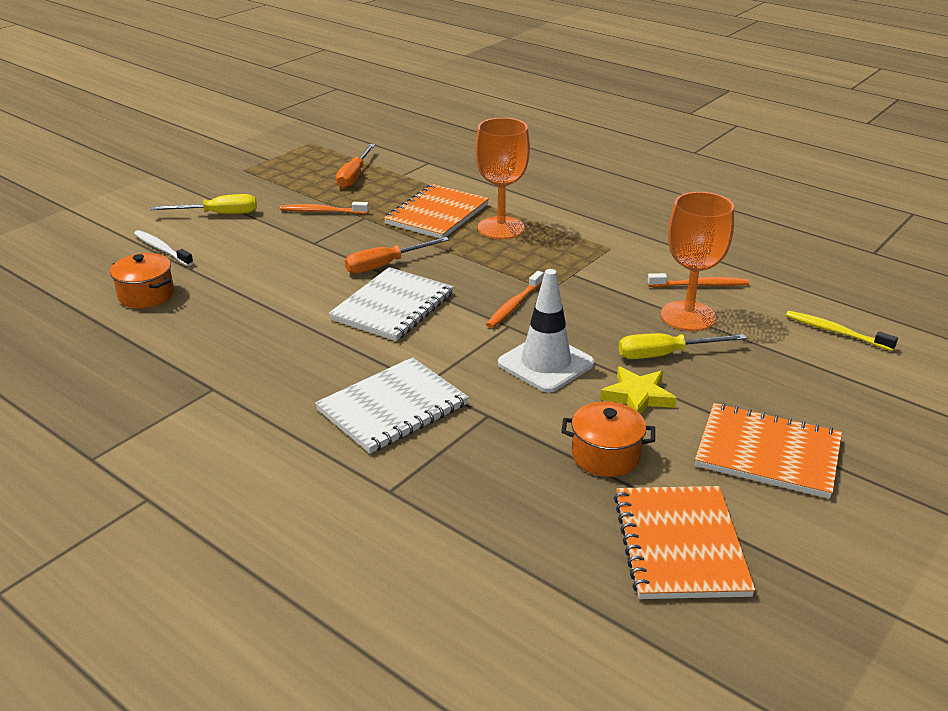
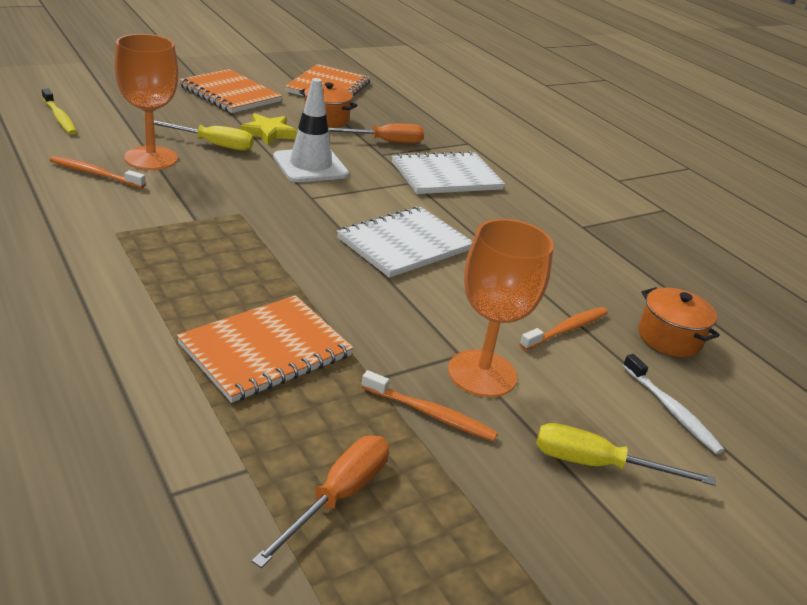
camera: 165 degrees left, 0 degrees up
orange screwdriver [345,237,449,274] -> orange screwdriver moved to [328,124,424,143]
orange goblet [475,118,530,240] -> orange goblet moved to [448,219,554,397]
orange toothbrush [486,271,544,328] -> orange toothbrush moved to [520,307,608,350]

